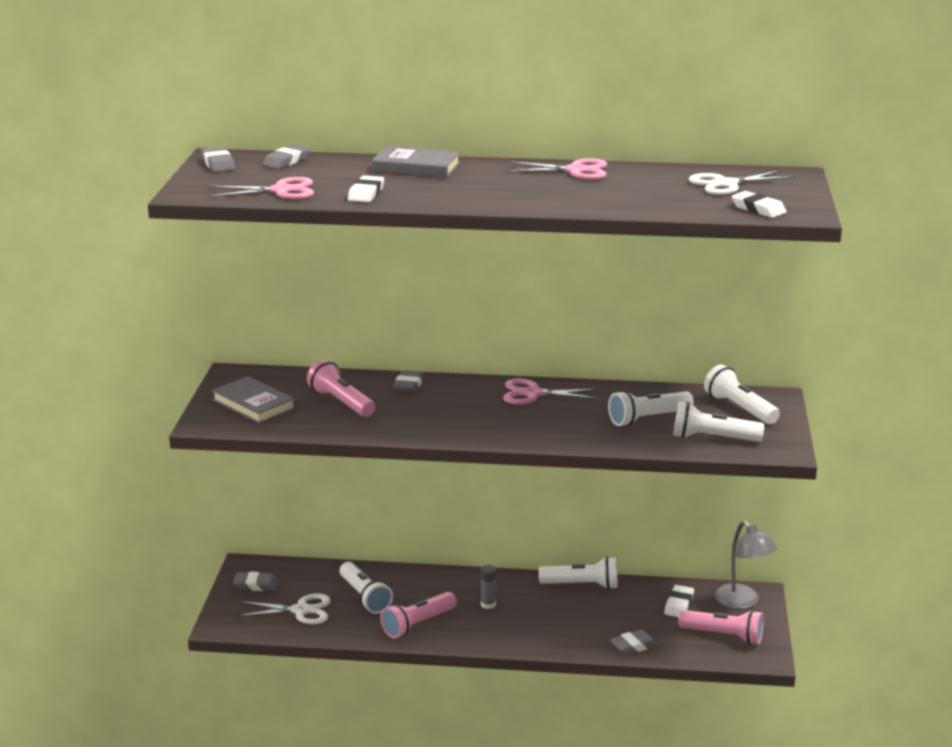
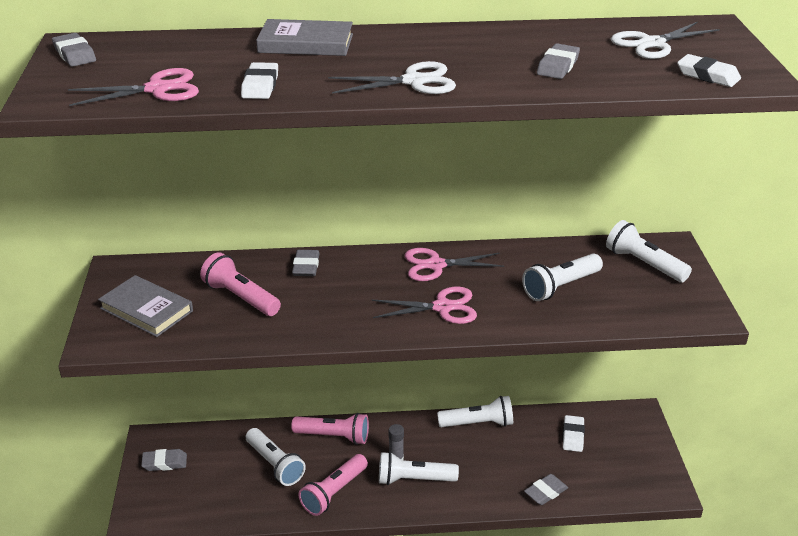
camera: 10 degrees left, 10 degrees up
white scissors [237,594,331,624] -> white scissors moved to [328,61,456,94]
grey eraser [263,145,310,169] -> grey eraser moved to [537,43,580,79]
pink scissors [505,158,607,180] -> pink scissors moved to [371,286,477,324]
white flashlight [673,402,765,442] -> white flashlight moved to [379,452,459,485]
pink flashlight [678,610,764,645] -> pink flashlight moved to [291,413,369,445]
grey lamp [715,521,778,609] -> none

